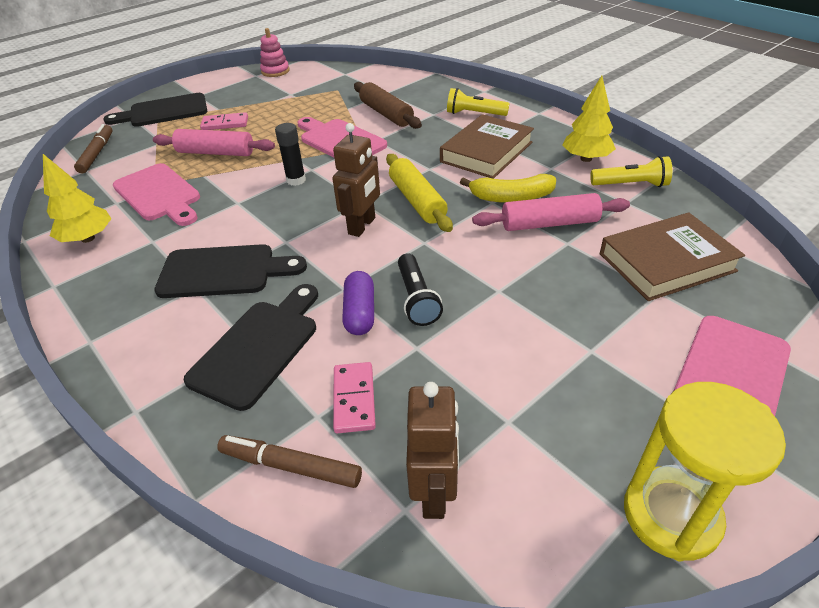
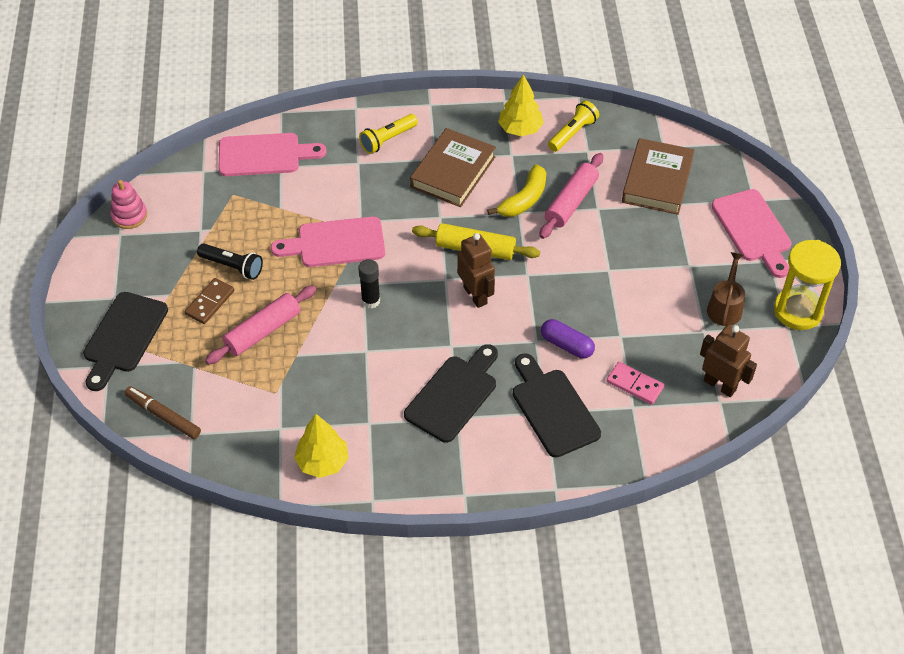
camera: 55 degrees left, 10 degrees up
pink cutting board [113,163,200,226] -> pink cutting board moved to [219,133,326,176]
pink domino [200,112,248,130] -> brown domino [185,278,234,324]
brown marker [217,435,362,488] -> none
brown rolling pin [354,82,422,129] -> none
black flashlight [398,253,443,326] -> black flashlight moved to [197,243,263,280]
brown book [440,114,534,179] -> brown book turned 45 degrees clockwise [410,128,496,207]
none -> brown watering can [707,252,745,326]

